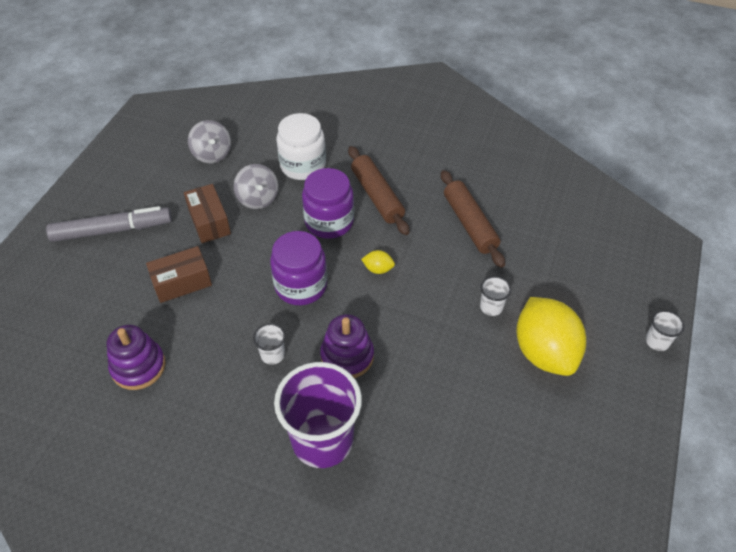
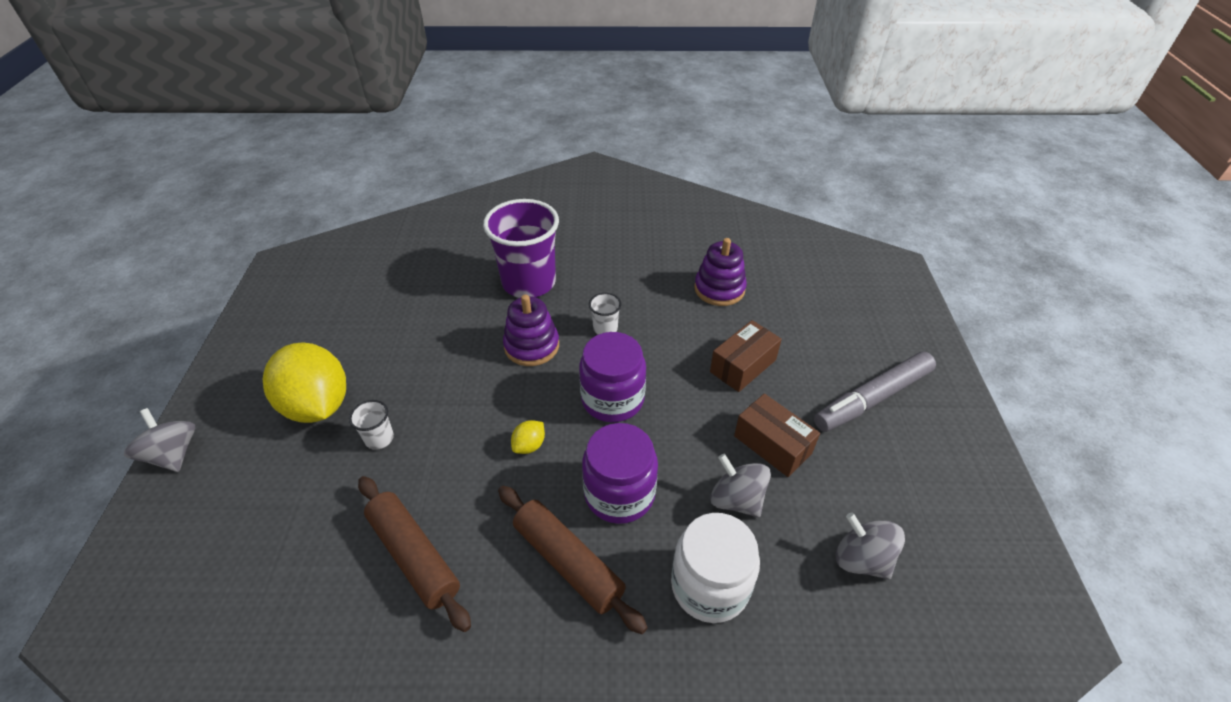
camera: 160 degrees right, 5 degrees down
yellow lemon [361,250,395,274] -> yellow lemon turned 45 degrees counterclockwise [511,420,545,454]
white cup [646,310,685,351] -> grey spinning top [124,408,195,472]

